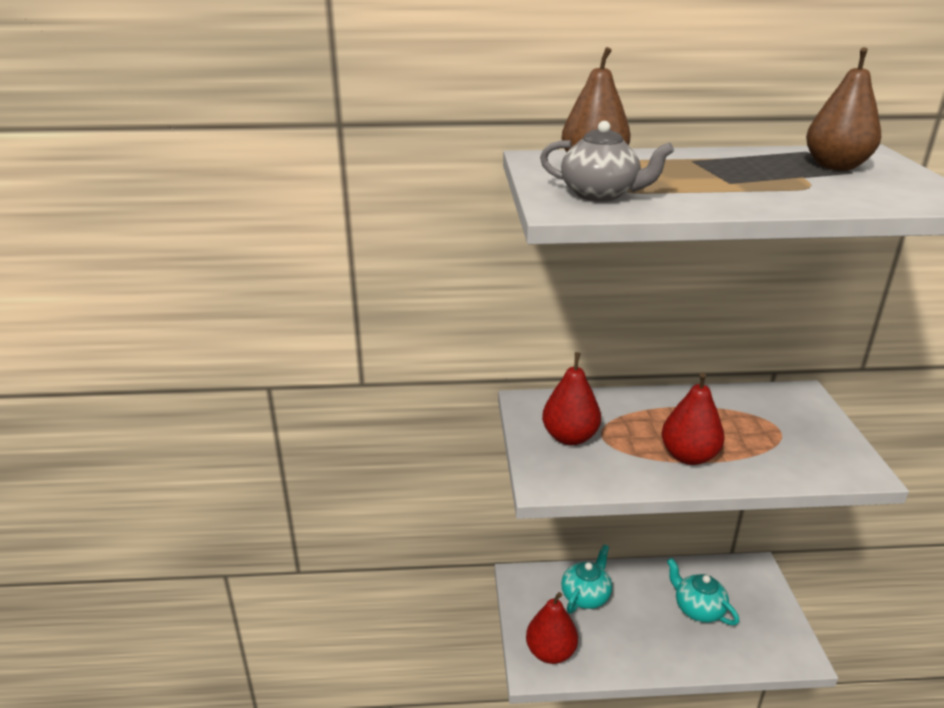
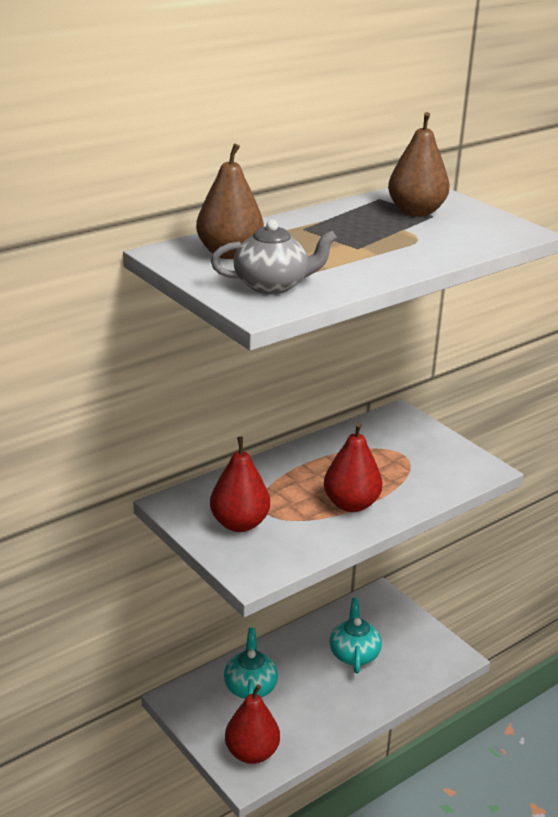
camera: 35 degrees left, 0 degrees up
turquoise teapot [667,558,739,625] -> turquoise teapot turned 75 degrees clockwise [329,598,382,673]

